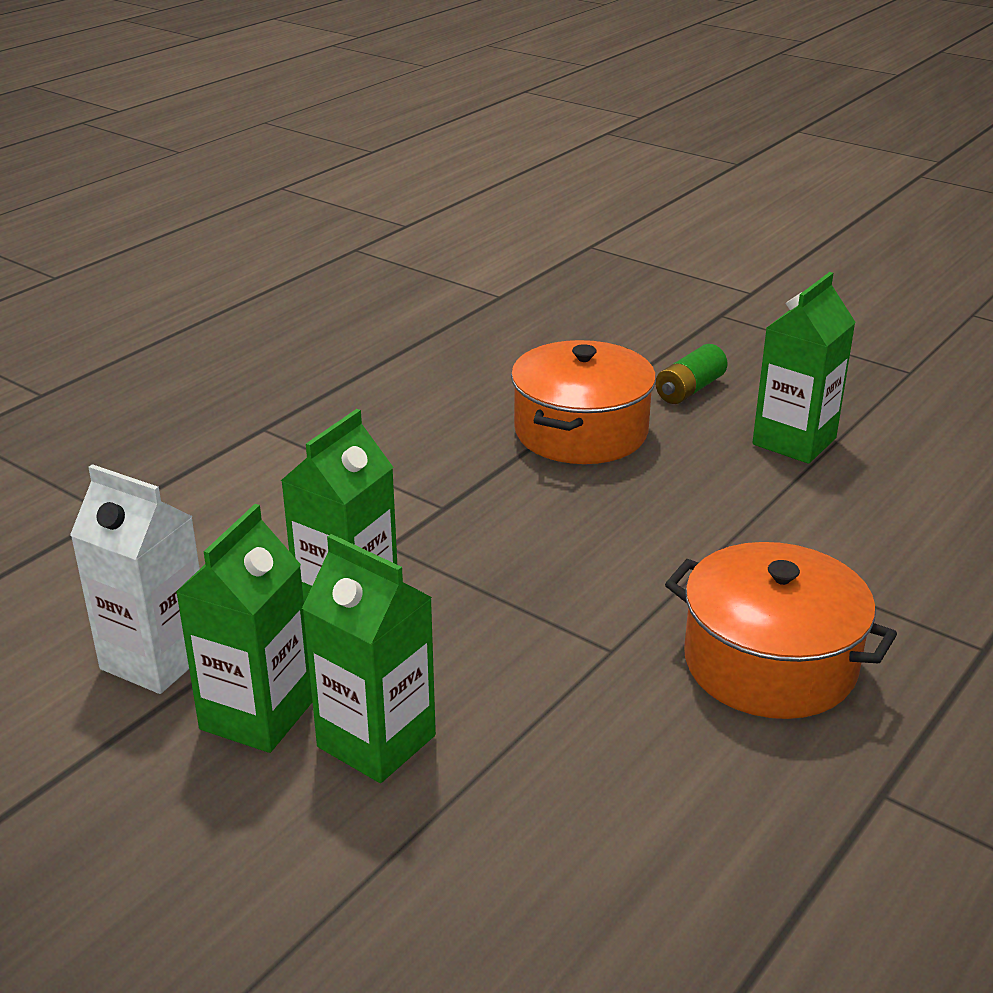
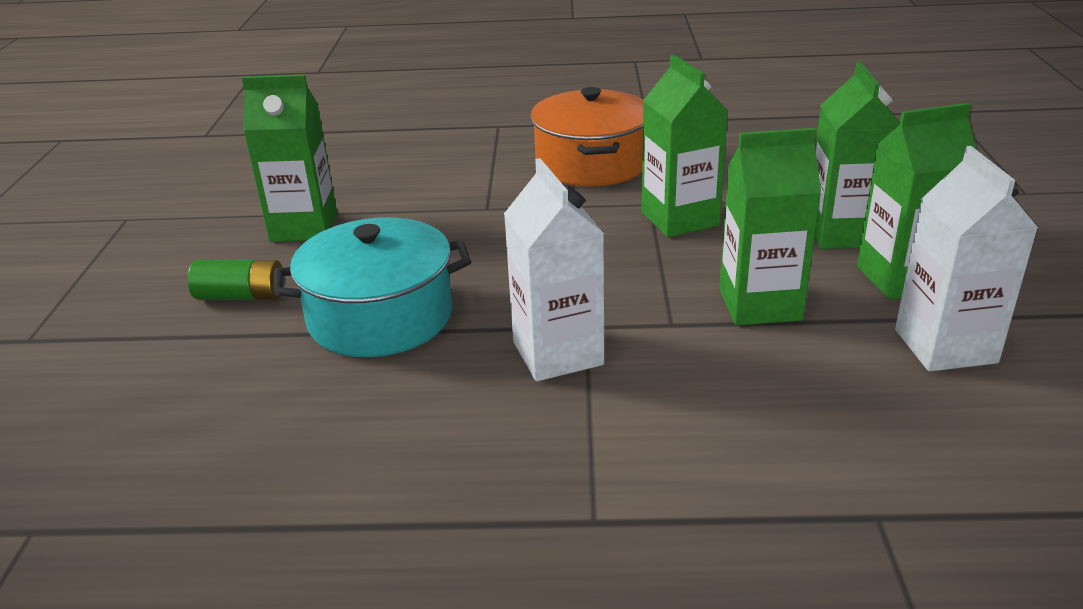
camera: 125 degrees left, 0 degrees up
orange pot [511,340,656,464] -> turquoise pot [274,217,471,357]
none -> white carton [504,158,605,381]
none -> green carton [641,54,728,237]

